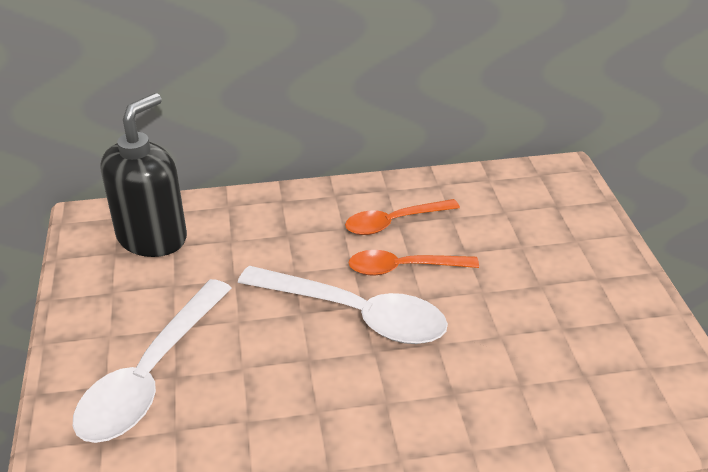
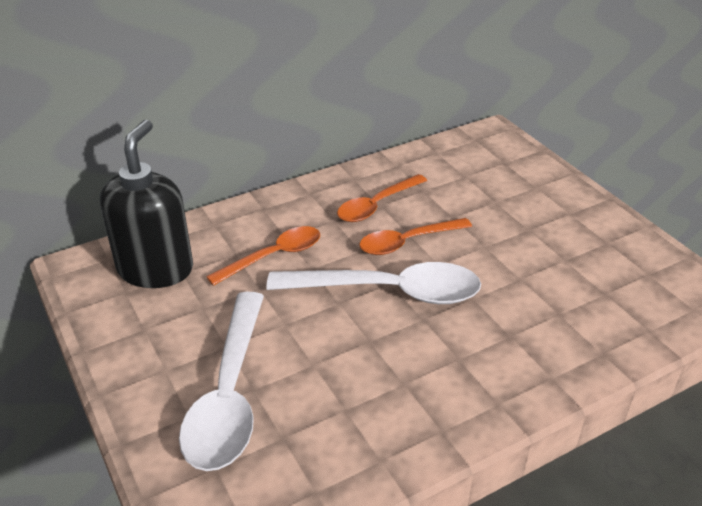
camera: 20 degrees left, 0 degrees up
none -> orange spoon [206,226,320,286]

